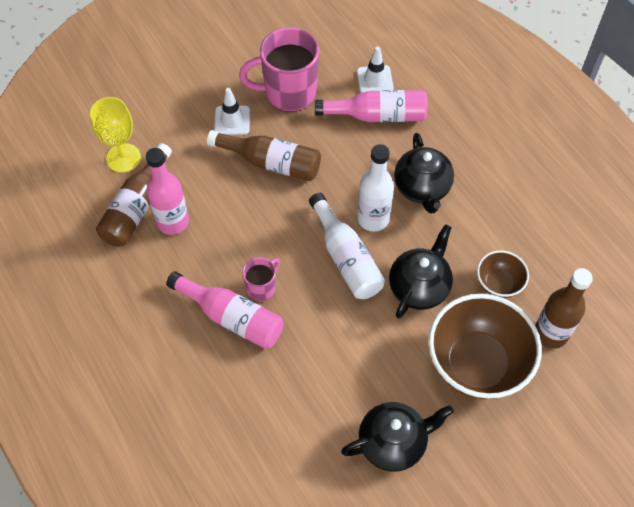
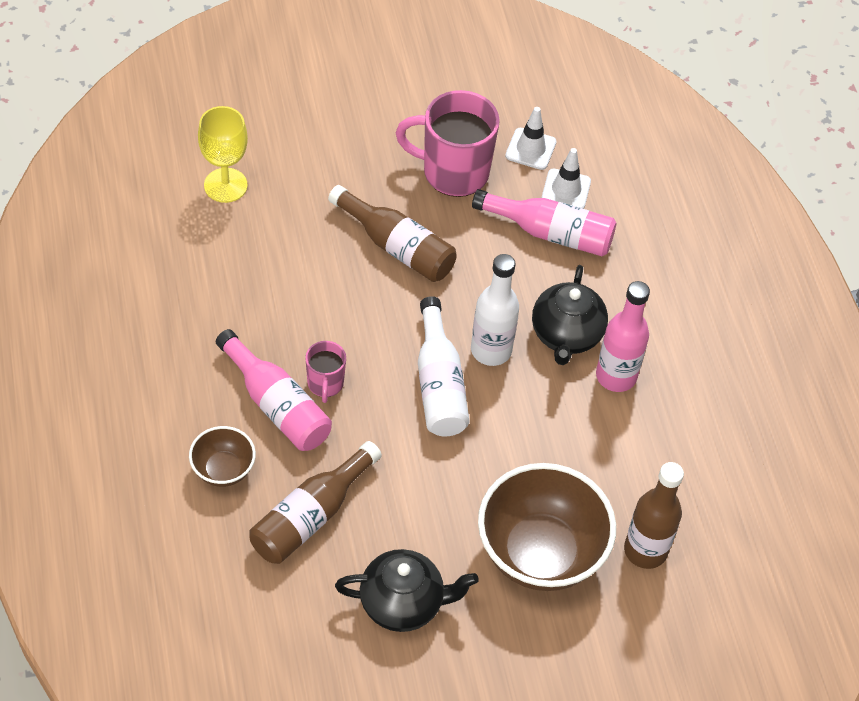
camera: 15 degrees right, 5 degrees down
brown bottle [96,143,172,247] -> brown bottle moved to [250,441,382,564]
pink bottle [146,148,189,235] -> pink bottle moved to [596,281,650,392]
white traffic cone [214,88,250,135] -> white traffic cone moved to [505,107,556,170]
pink mug [242,257,280,301] -> pink mug turned 120 degrees clockwise [305,341,346,403]
black teapot [389,224,453,319] -> none
brown bowl [477,250,529,298] -> brown bowl moved to [189,426,256,487]

